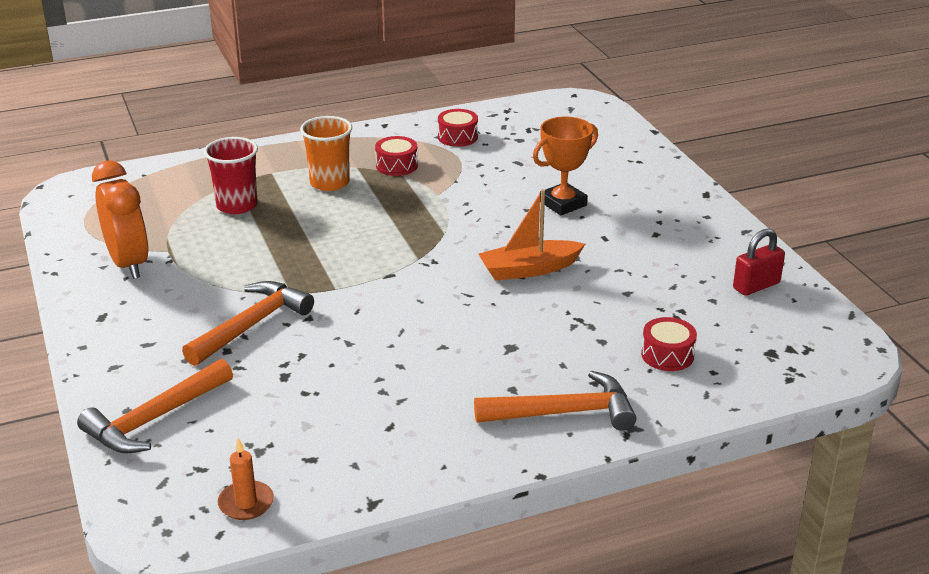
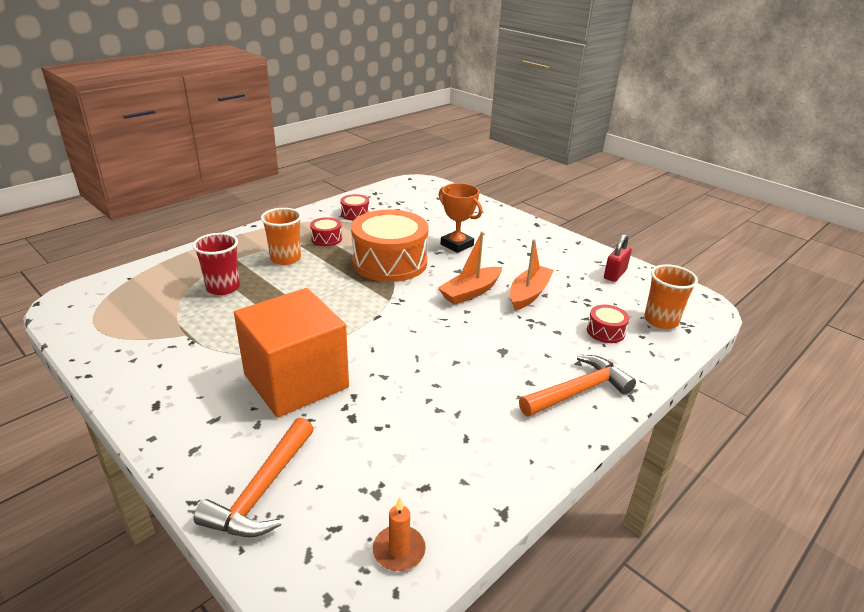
camera: 25 degrees left, 0 degrees up
orange clock [92,160,149,279] -> none
orange hammer [182,281,314,366] -> orange cube [234,288,349,418]
orange trophy [533,117,598,215] -> orange trophy turned 75 degrees counterclockwise [439,183,482,253]
none -> orange drum [351,210,429,282]
none -> orange boat [510,239,554,311]
none -> orange cup [644,264,698,329]

